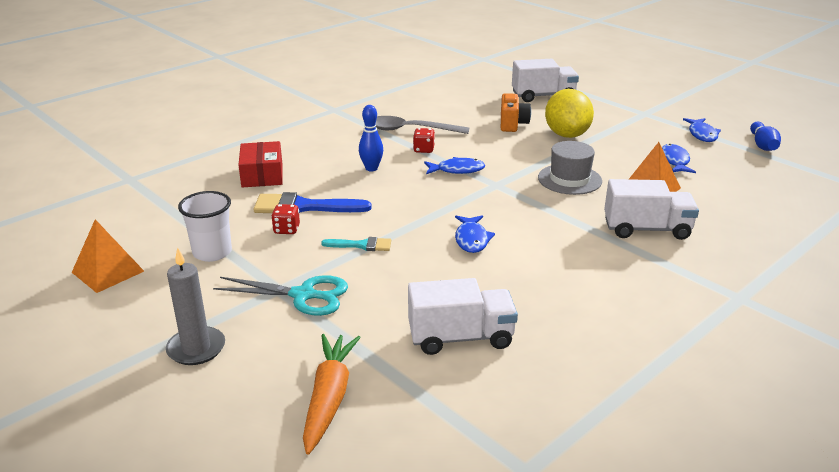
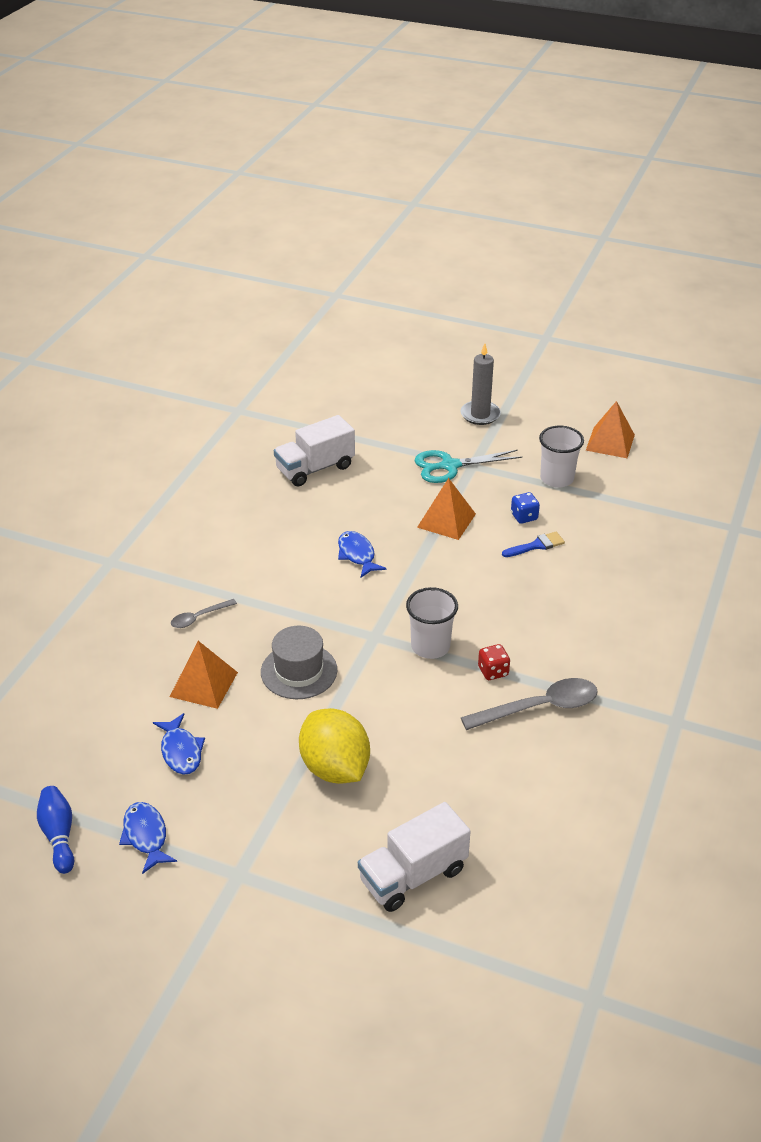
camera: 155 degrees right, 10 degrees up
red box [238,141,282,187] -> none
blue brush [254,192,372,213] -> blue brush [502,532,565,557], size x0.56
red dice [271,204,300,234] -> blue dice [511,492,540,524]
orange carrot [303,334,361,455] -> none
turquoise brush [321,237,391,251] -> orange pyramid [417,478,476,540]
blue bowling pin [359,105,383,171] -> none
blue fish [424,157,485,174] -> white cup [406,587,458,659]
orange camera [501,93,531,132] -> none
white truck [604,179,699,240] -> grey spoon [171,599,237,628]

